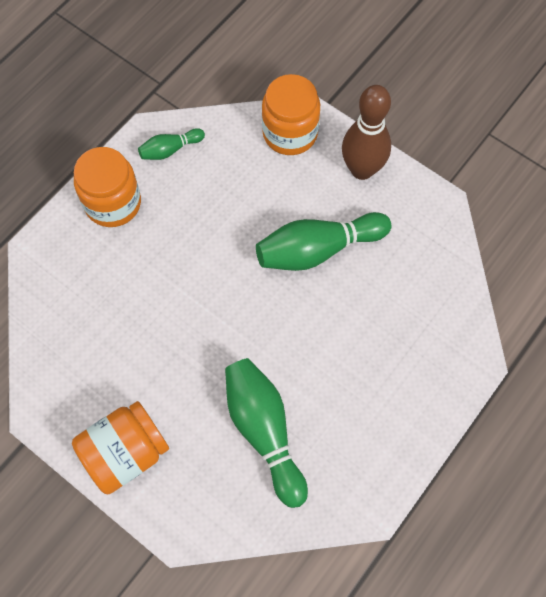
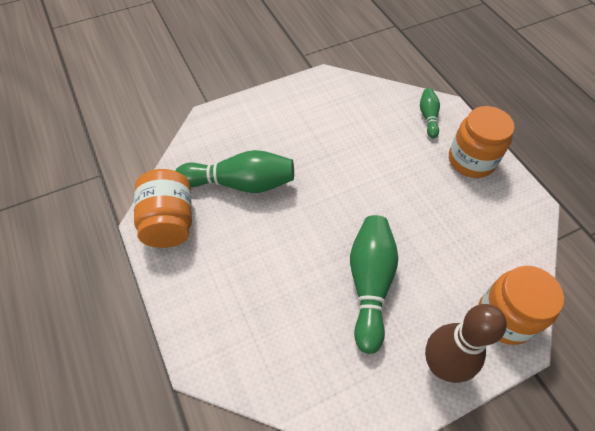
camera: 115 degrees right, 10 degrees down
orange jar [72,401,169,494] -> orange jar moved to [134,169,192,248]
green bowling pin [138,128,205,160] -> green bowling pin moved to [420,88,440,138]

